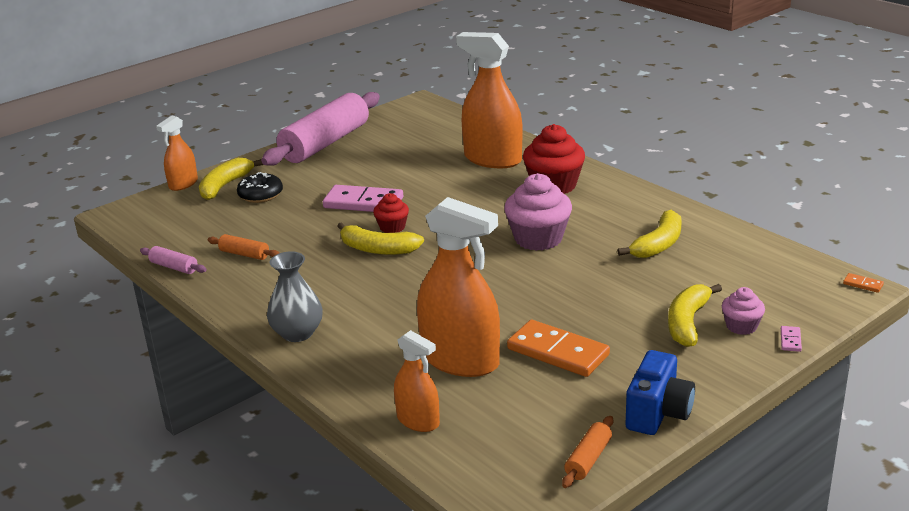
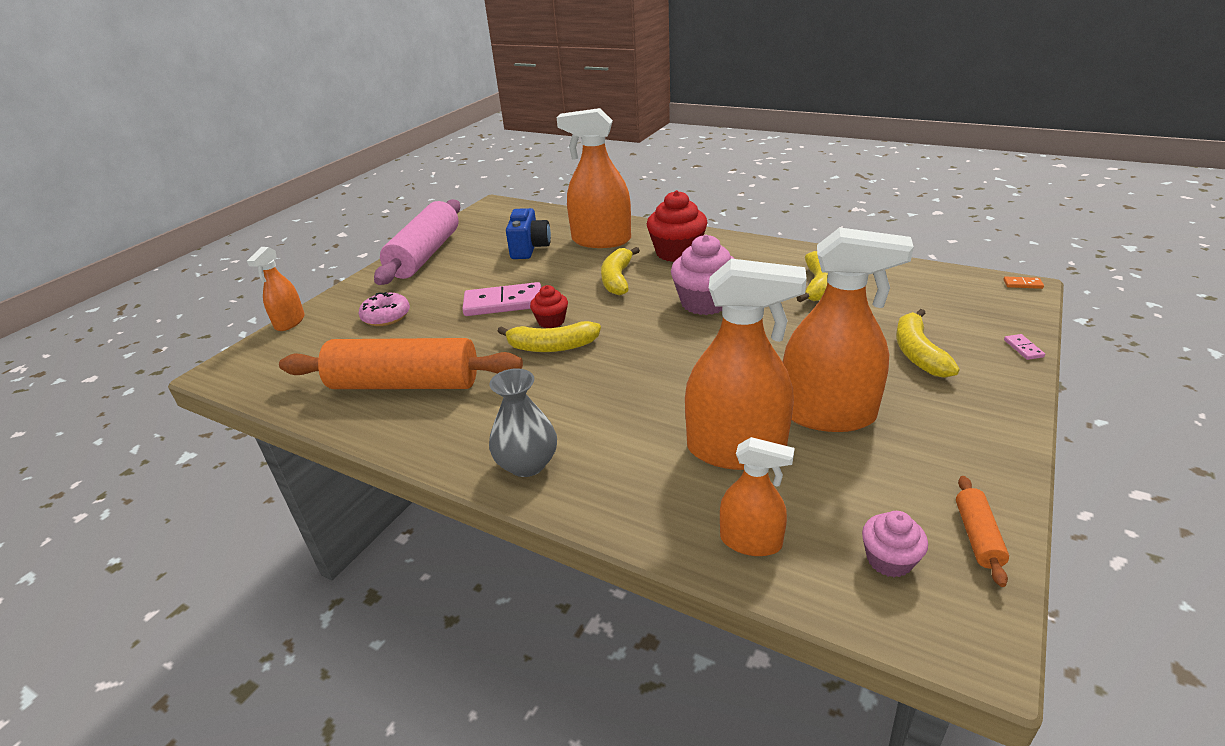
camera: 20 degrees left, 5 degrees up
pink rolling pin [140,246,207,274] -> none
yellow banana [199,158,263,200] -> yellow banana moved to [601,247,640,295]
orange rolling pin [208,234,279,260] -> orange rolling pin [279,338,523,389], size x2.48
black donut [237,172,283,203] -> pink donut [359,292,410,326]
orange domino [507,320,610,377] -> orange spray bottle [783,227,914,432]
blue camera [625,350,695,435] -> blue camera moved to [506,208,551,259]
pink cupcake [722,287,765,335] -> pink cupcake moved to [862,511,928,577]

